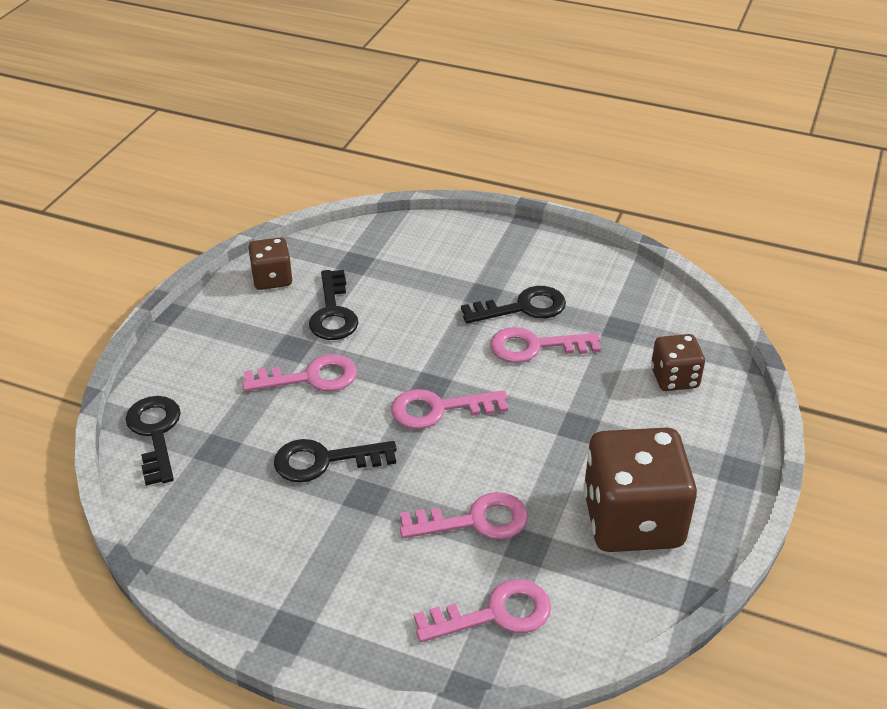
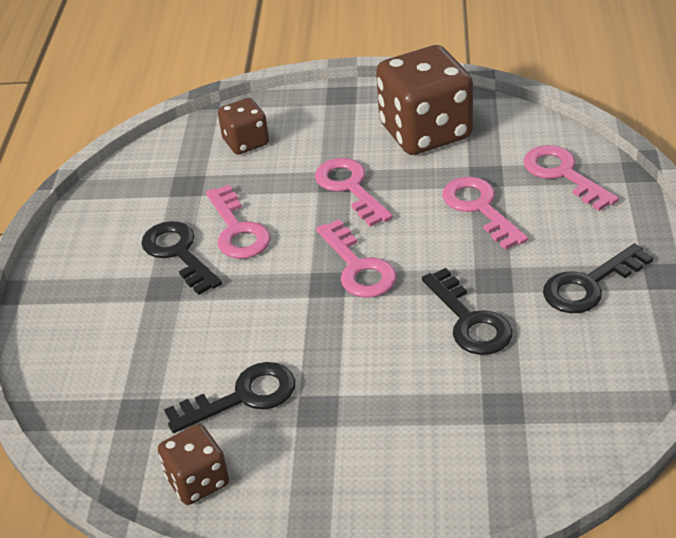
camera: 105 degrees left, 0 degrees up
black key [126,396,181,486] -> black key moved to [543,243,654,313]
pink key [242,354,357,391] -> pink key moved to [315,158,393,227]

